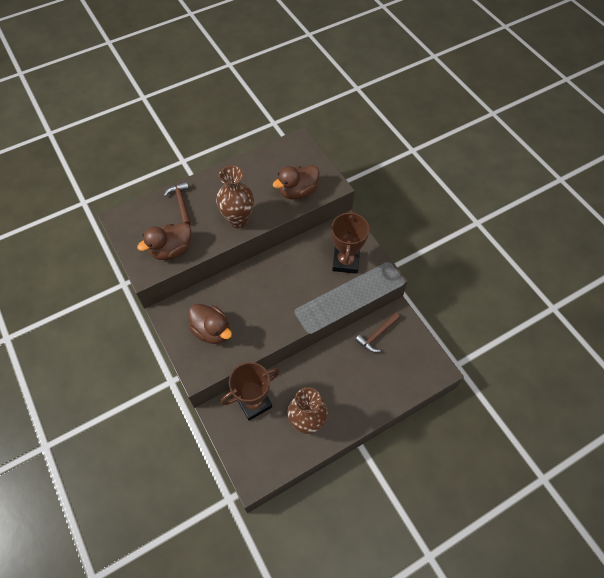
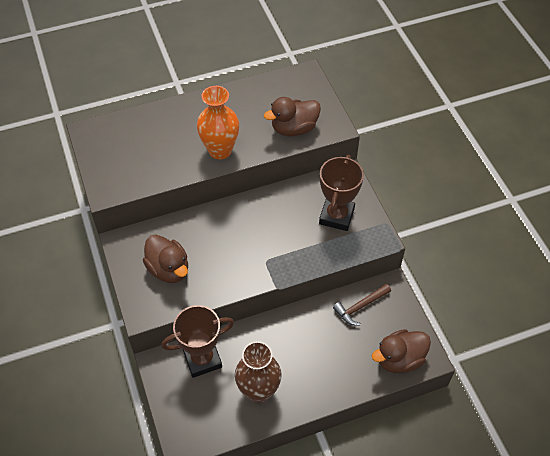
camera: 10 degrees right, 5 degrees down
brown duck [137,223,191,260] -> brown duck moved to [372,329,431,373]
brown hammer [164,182,191,225] -> none
brown vase [216,166,254,228] -> orange vase [197,86,239,160]

